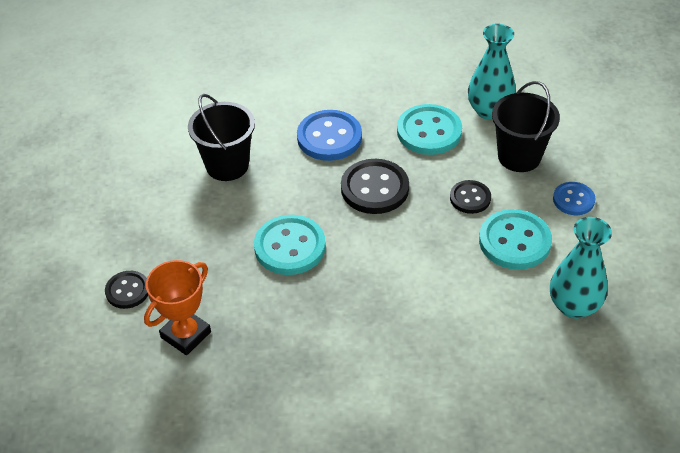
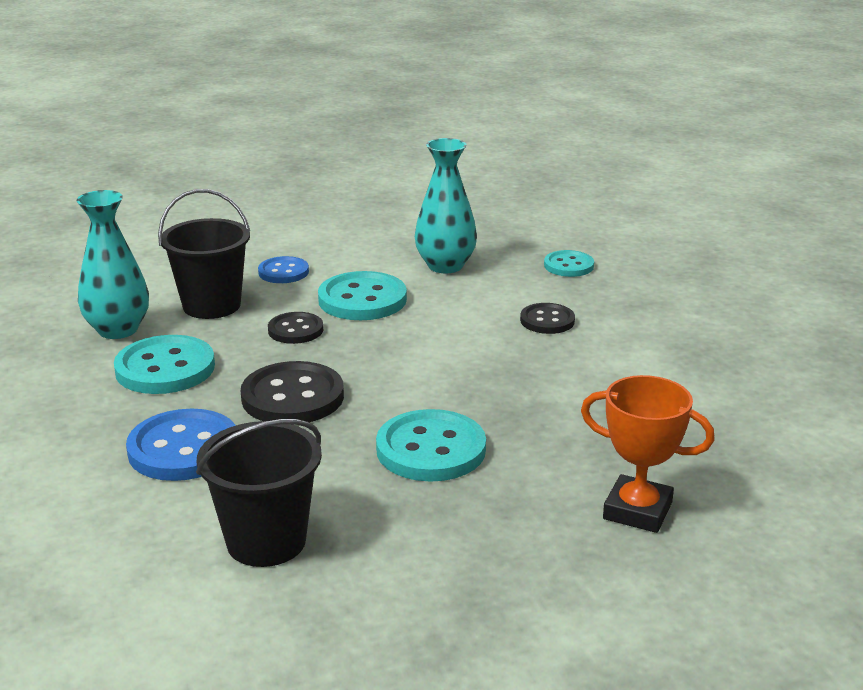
camera: 105 degrees left, 20 degrees down
black button [105,271,148,309] -> black button moved to [520,303,575,334]
none -> turquoise button [544,250,594,277]

